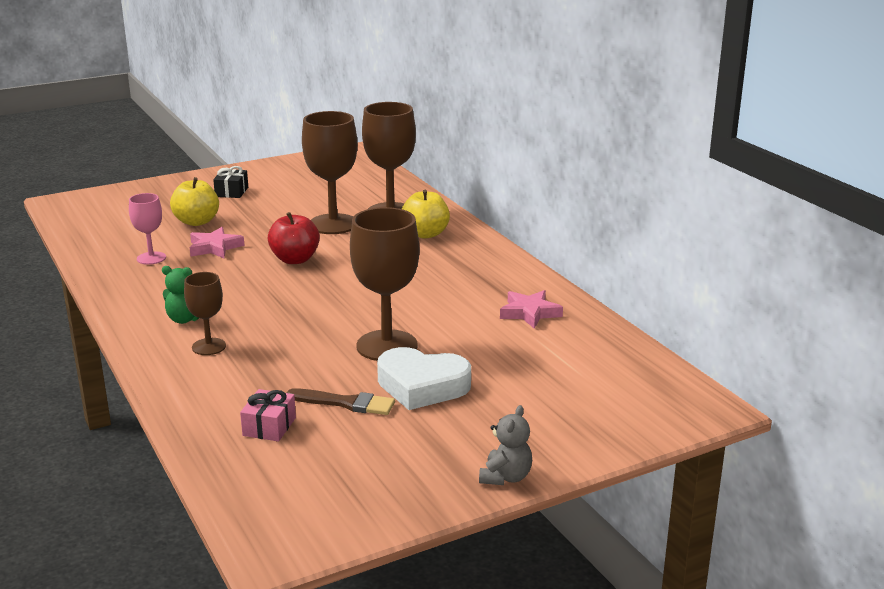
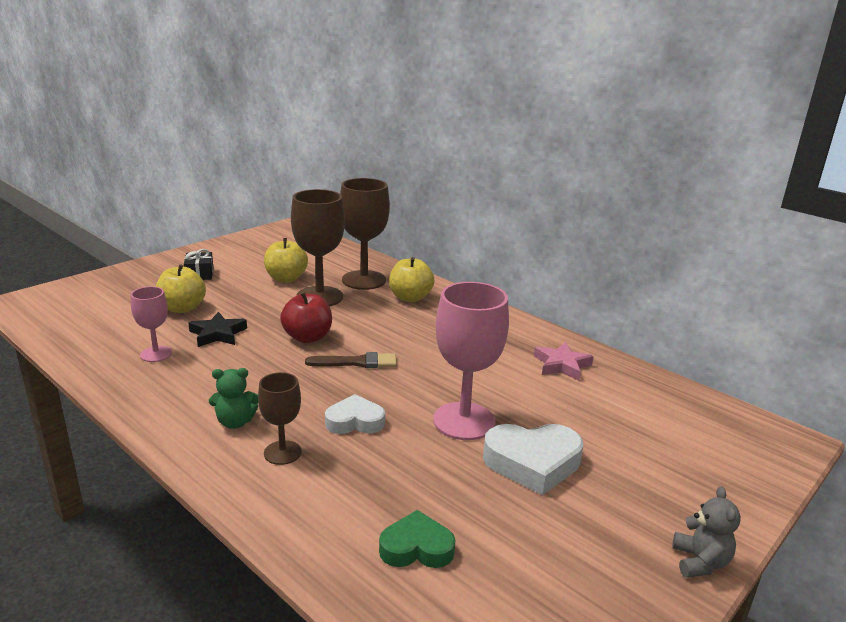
camera: 20 degrees left, 0 degrees up
pink star [189,227,244,258] -> black star [189,312,247,347]
pink gift [240,389,296,442] -> green heart [379,510,455,568]
brown brush [287,388,395,415] -> brown brush moved to [305,352,397,368]
brown goblet [350,207,419,361] -> pink goblet [433,282,509,440]
none -> yellow apple [264,238,308,282]
none -> white heart [325,394,385,434]

